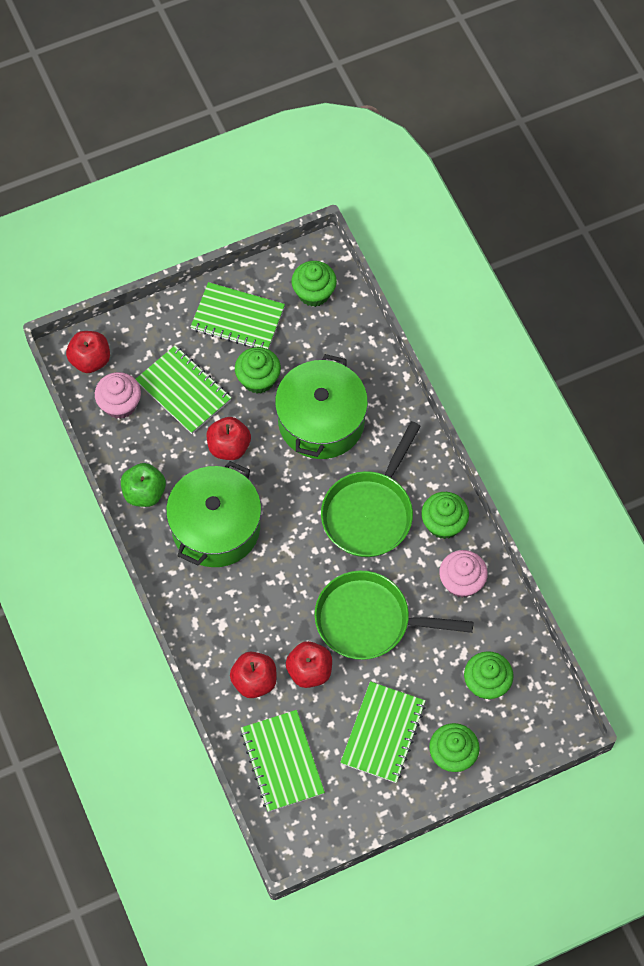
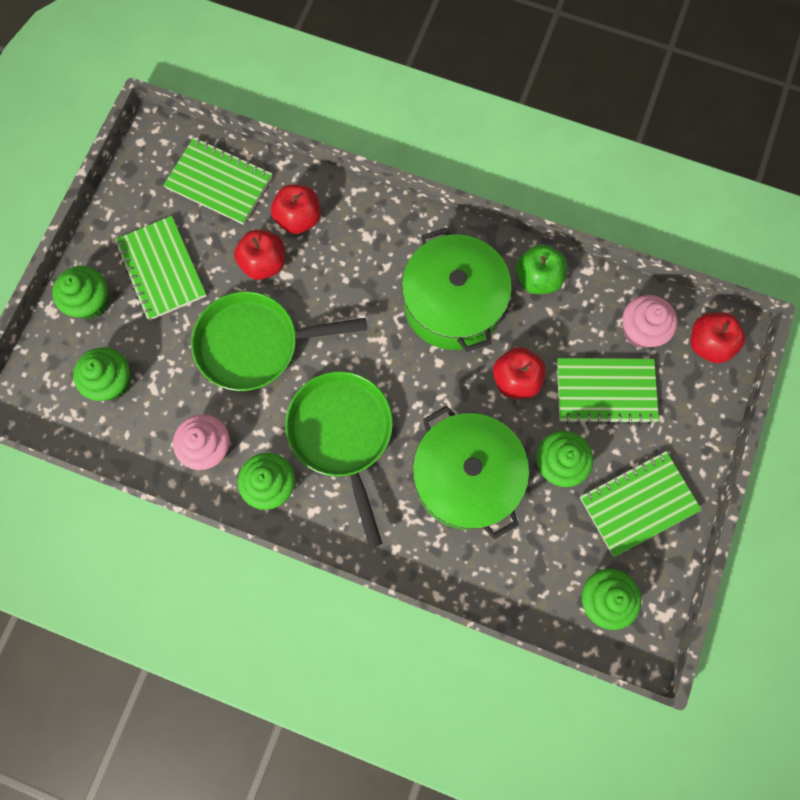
camera: 135 degrees right, 10 degrees up
green pan [314,571,473,660] -> green pan turned 150 degrees counterclockwise [191,291,367,391]

